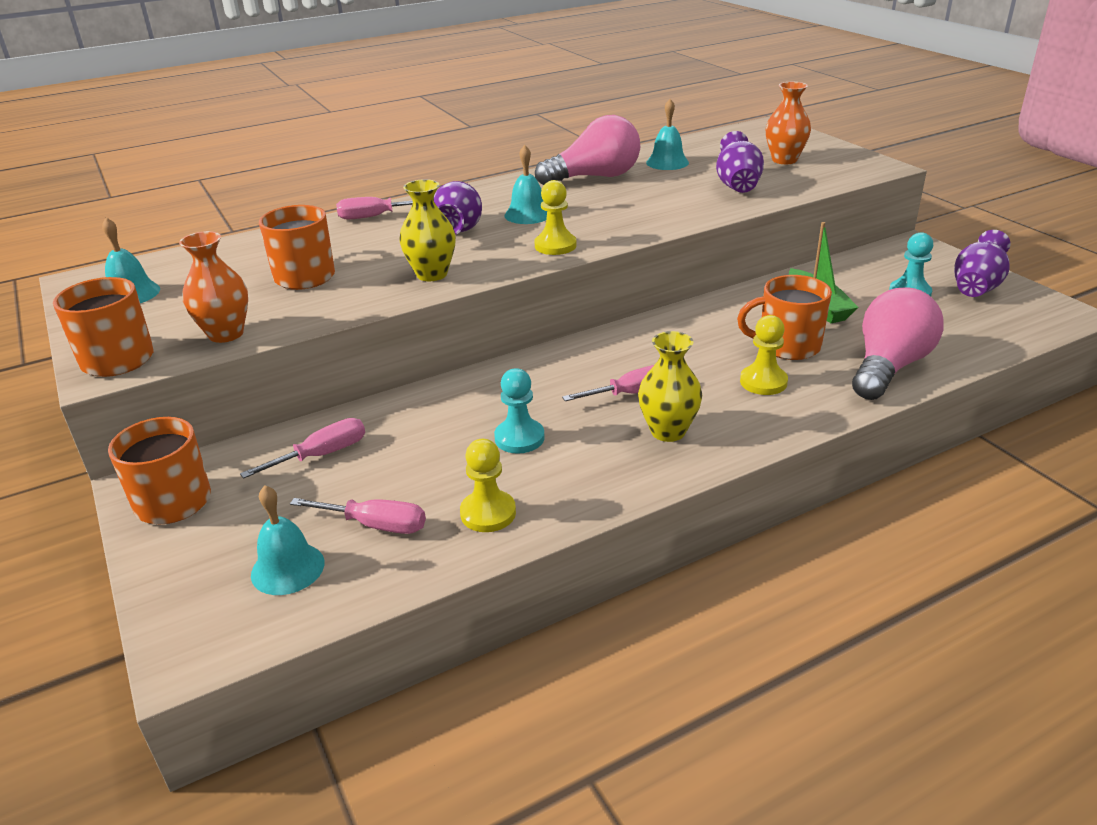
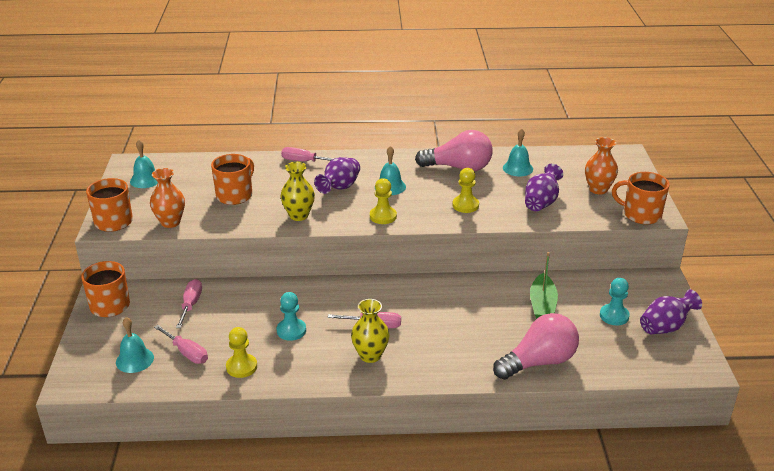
camera: 25 degrees right, 0 degrees up
pink screwdriver [240,418,365,479] -> pink screwdriver turned 75 degrees counterclockwise [176,279,202,328]
orange mug [737,275,832,360] -> orange mug moved to [612,172,670,224]
yellow pawn [740,315,788,395] -> yellow pawn moved to [452,168,479,213]

